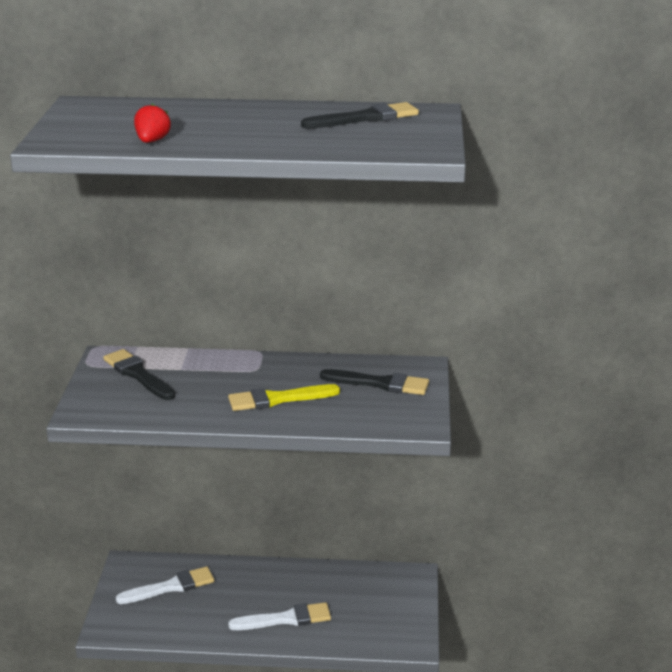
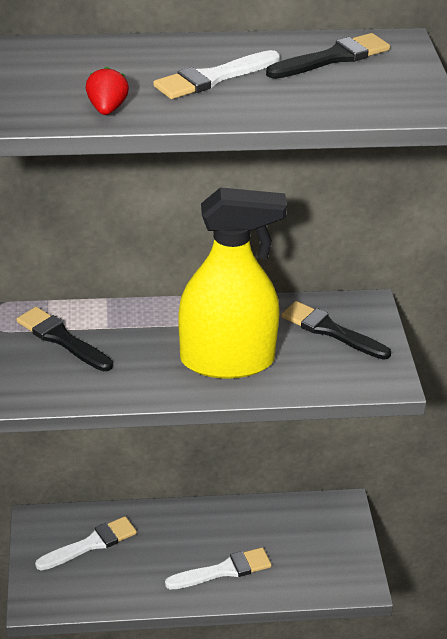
camera: 10 degrees left, 10 degrees up
yellow brush [228,384,340,411] -> yellow spray bottle [178,187,287,379]
black brush [320,369,429,395] -> black brush turned 150 degrees counterclockwise [281,301,391,360]
none -> white brush [153,50,280,99]

